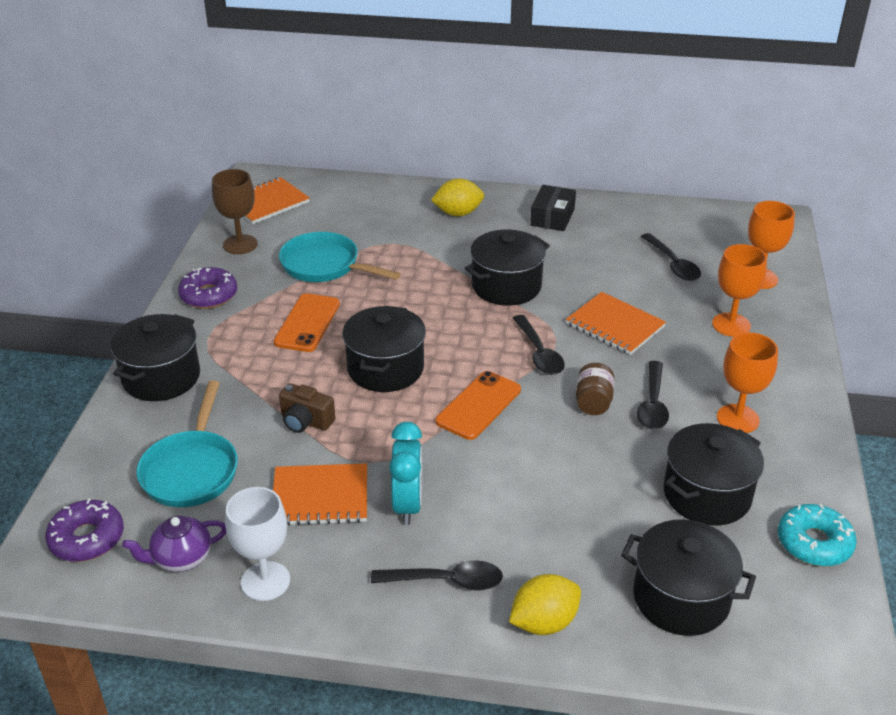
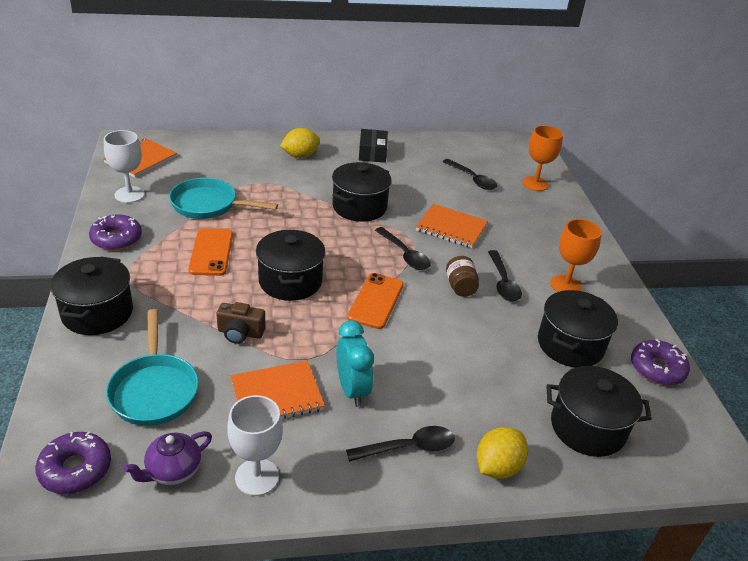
camera: 20 degrees left, 0 degrees up
brown goblet [212,169,258,254] -> white goblet [104,130,145,203]
orange goblet [712,244,767,337] -> none
turquoise donut [778,504,857,566] -> purple donut [631,339,690,385]

